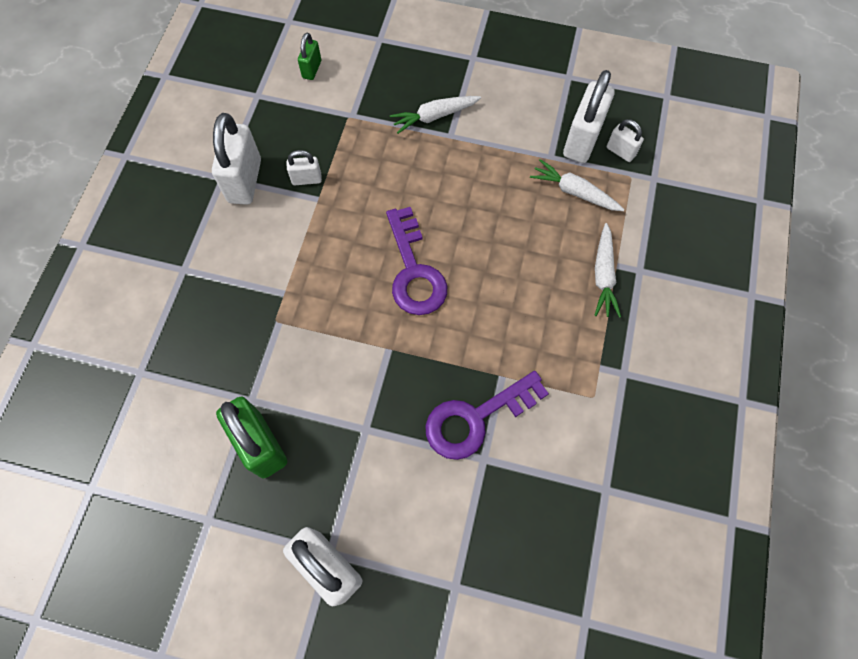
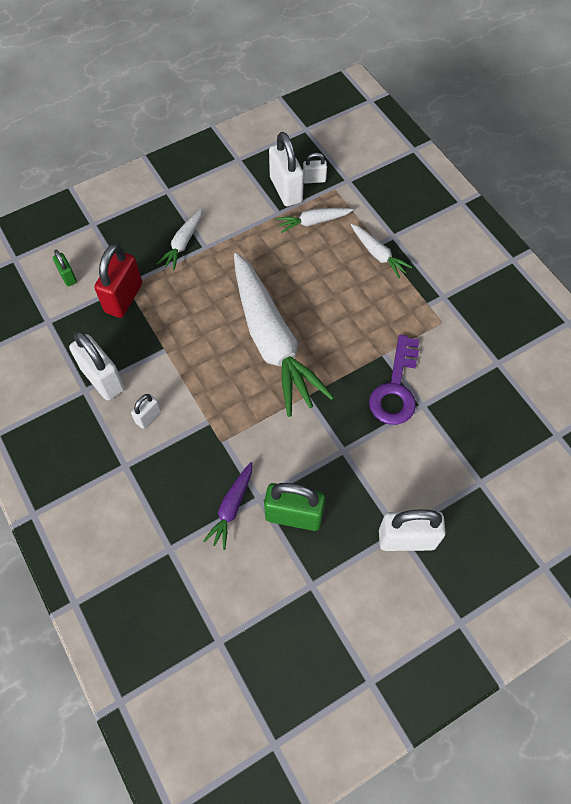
camera: 45 degrees left, 5 degrees down
white padlock [287,150,322,185] -> white padlock moved to [131,394,161,429]
purple key [386,207,447,315] -> white carrot [234,253,334,417]
none -> red padlock [94,244,142,318]
none -> purple carrot [203,462,252,550]

